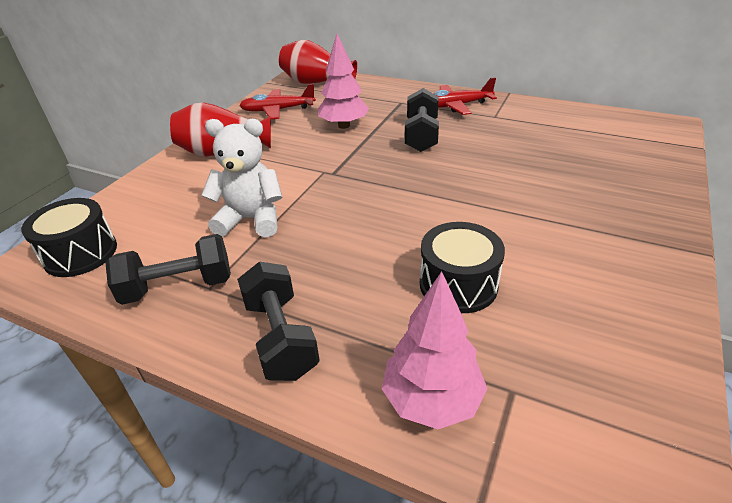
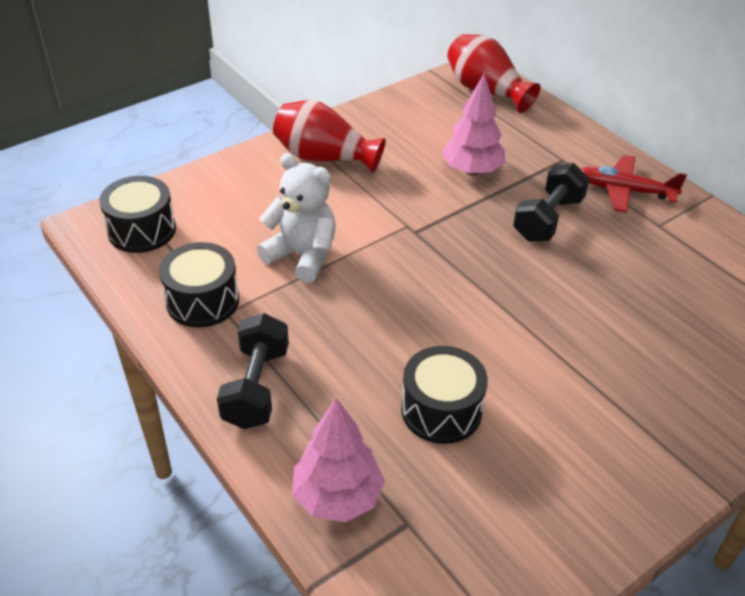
camera: 25 degrees right, 5 degrees up
black dumbbell [105,234,231,305] -> black drum [159,242,239,328]
red plane [239,84,316,119] -> none

